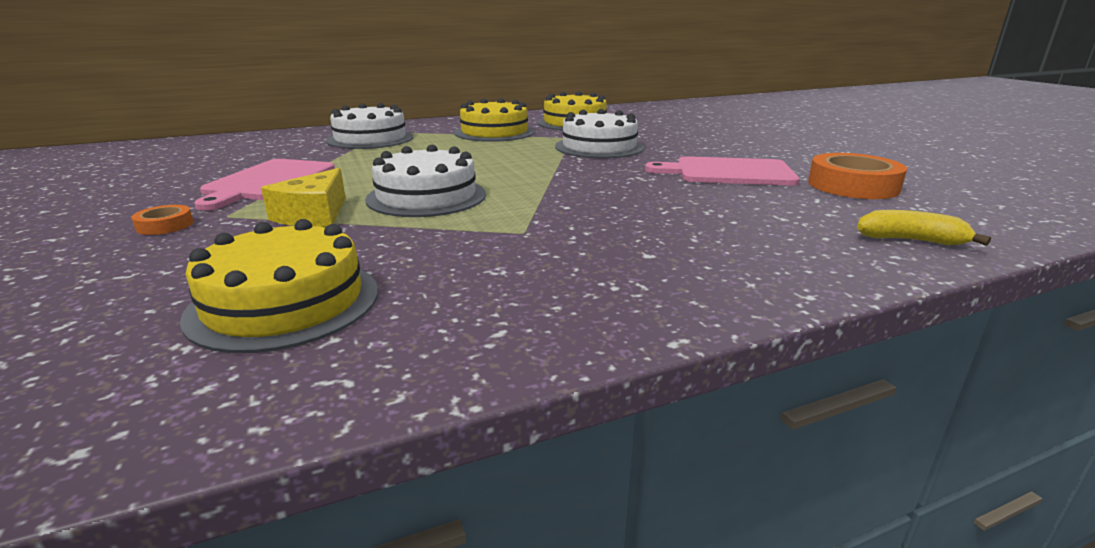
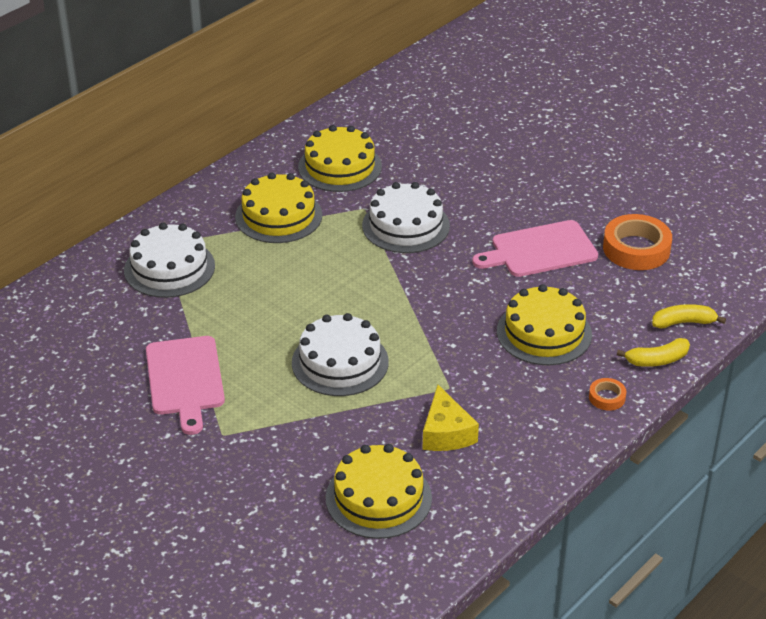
camera: 25 degrees left, 15 degrees up
orange tape [131,205,193,235] -> orange tape moved to [589,378,627,411]
yellow cheese [261,168,346,227] -> yellow cheese moved to [423,385,479,451]
none -> yellow cake [497,284,592,365]
none -> yellow banana [617,338,690,367]

